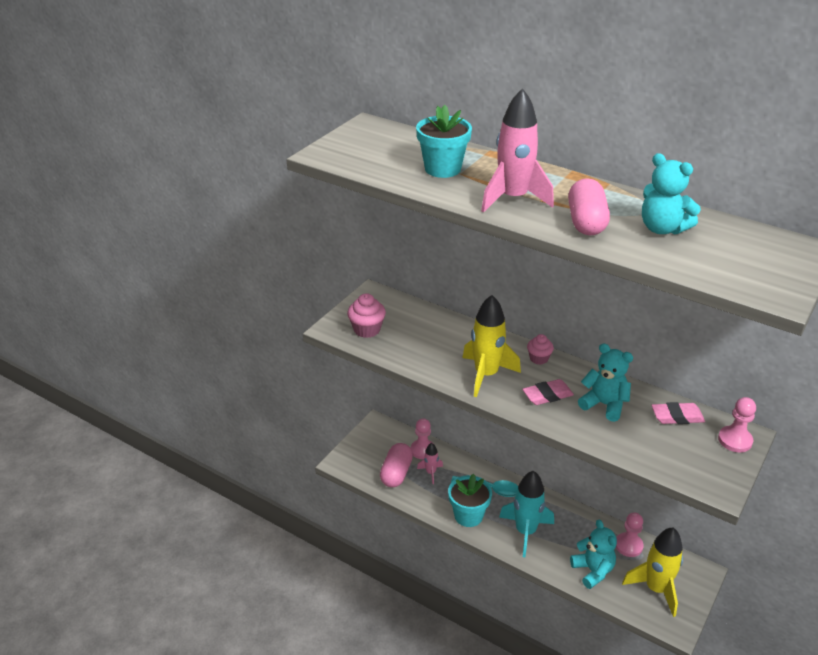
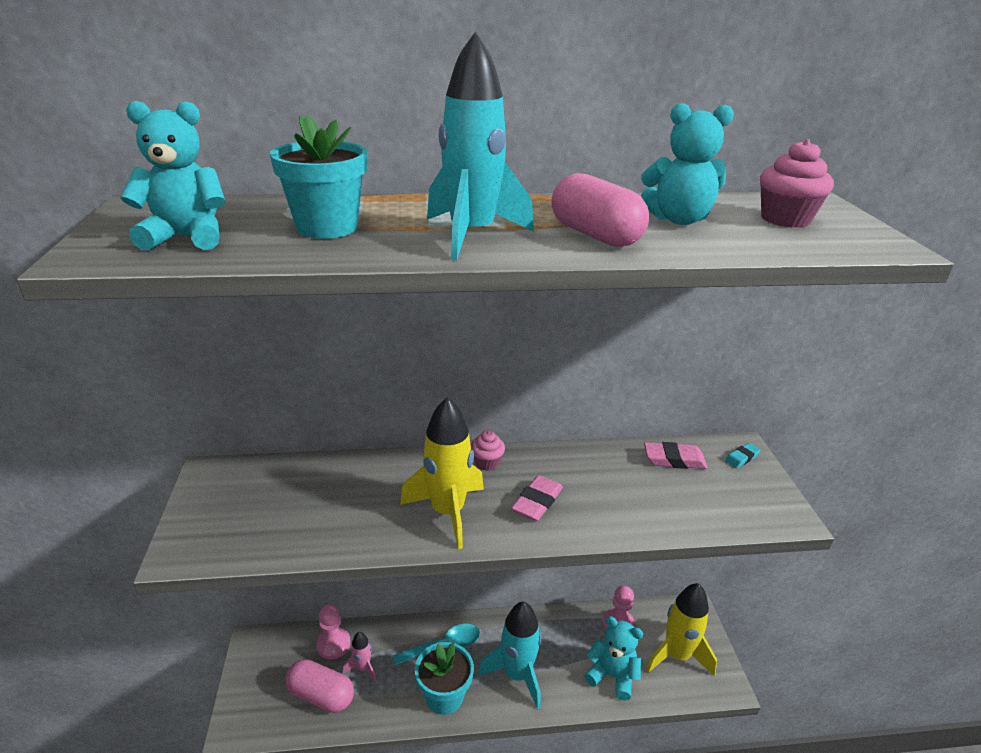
camera: 40 degrees left, 5 degrees down
pink cupcake [347,293,386,338] -> pink cupcake moved to [760,139,834,228]
pink capsule [380,443,413,487] -> pink capsule turned 45 degrees counterclockwise [285,659,354,713]
pink rocket [481,88,554,212] -> turquoise rocket [427,31,534,260]
turquoise teddy bear [578,343,633,422] -> turquoise teddy bear moved to [120,101,225,251]
pink eraser [651,402,705,424] -> pink eraser turned 45 degrees clockwise [644,442,707,469]
pink pawn [718,397,756,452] -> turquoise eraser [725,443,761,468]

